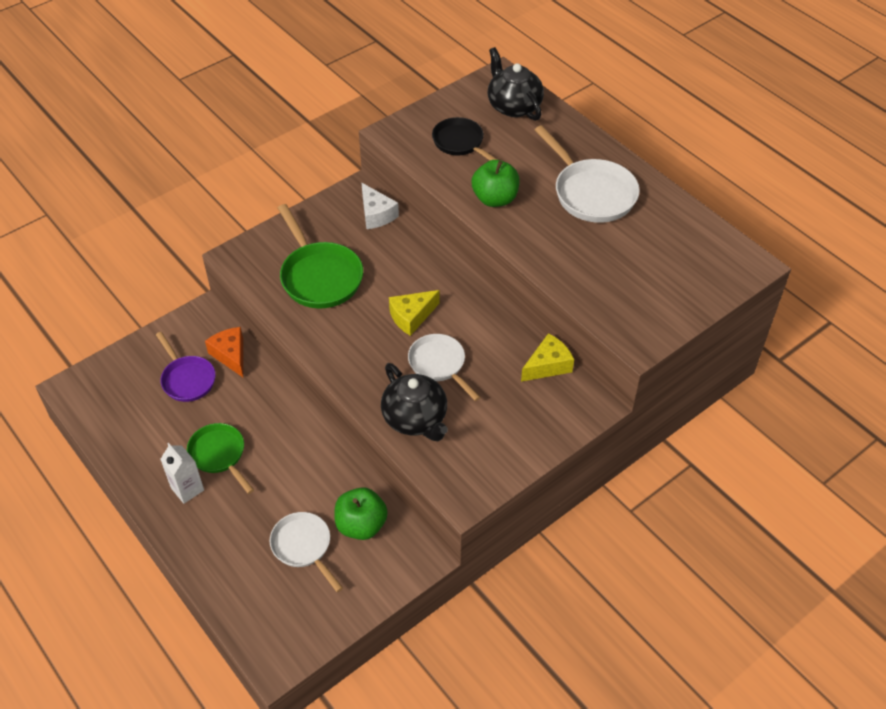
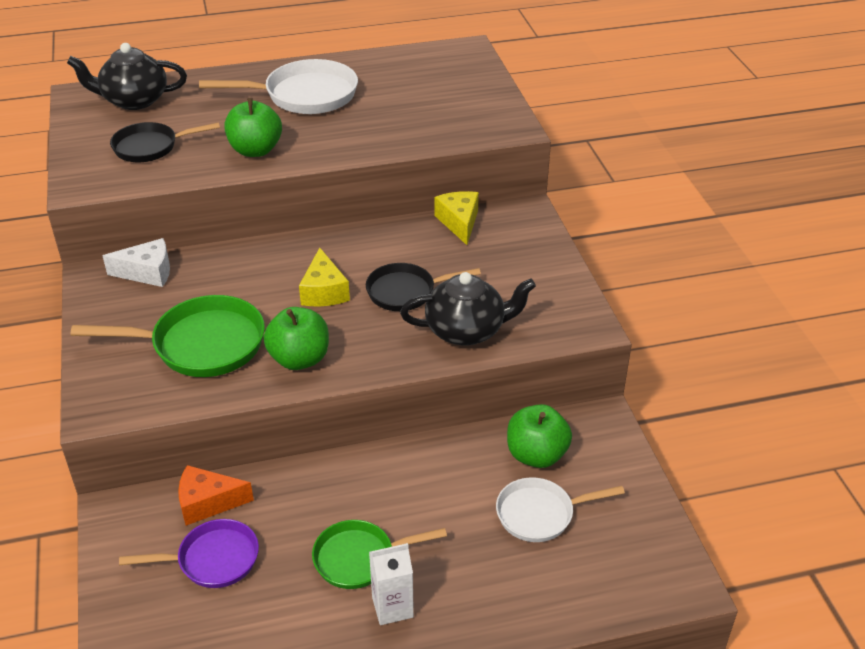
camera: 65 degrees left, 10 degrees down
white pan [408,334,481,401] -> black pan [366,263,481,311]
none -> green apple [263,307,329,370]

